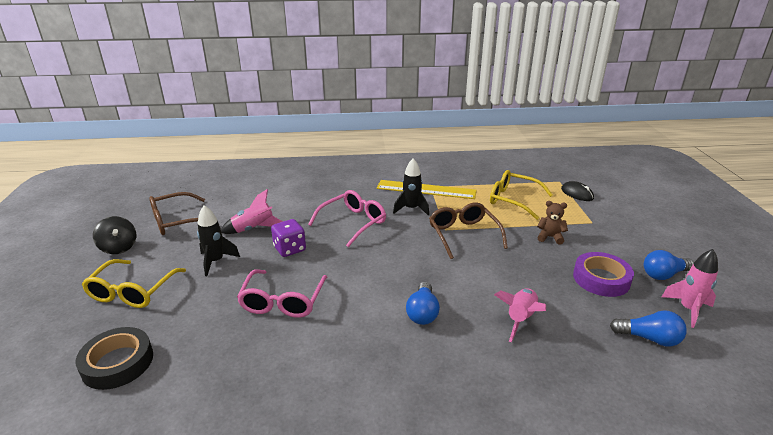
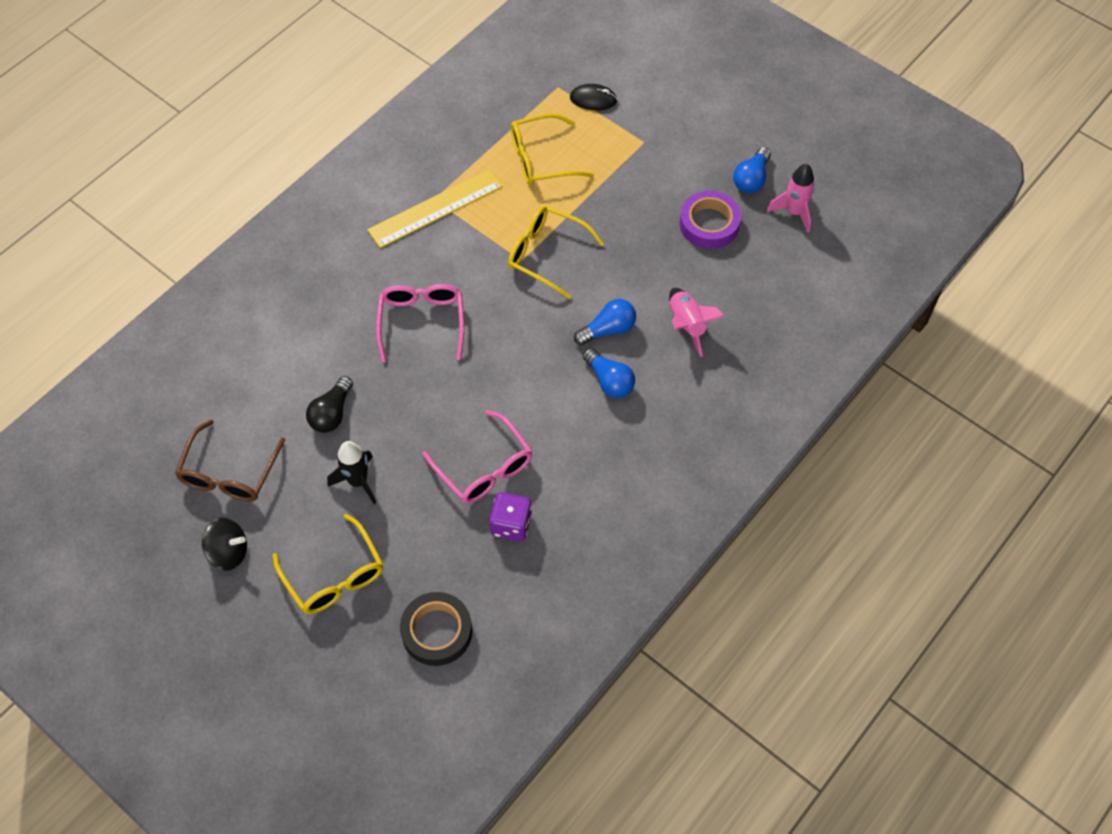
camera: 45 degrees left, 30 degrees up
pink rocket [221,189,283,234] -> black light bulb [306,376,353,433]
purple dice [271,219,306,257] -> purple dice moved to [489,492,532,541]
black rocket [393,158,429,216] -> none
brown glasses [429,202,508,259] -> yellow glasses [508,206,604,299]
brown teddy bear [537,201,568,245] -> none
blue light bulb [610,310,687,347] -> blue light bulb moved to [574,299,636,345]

